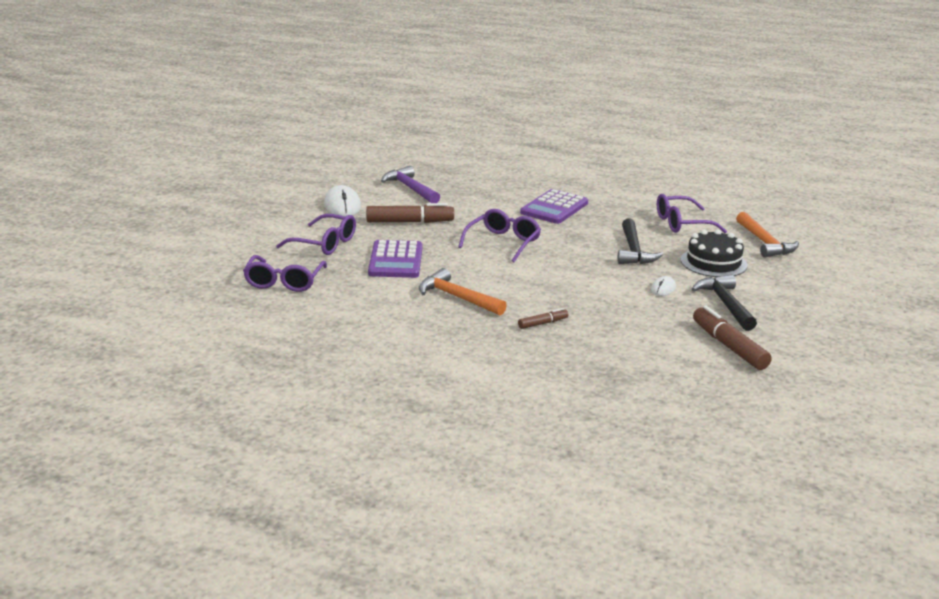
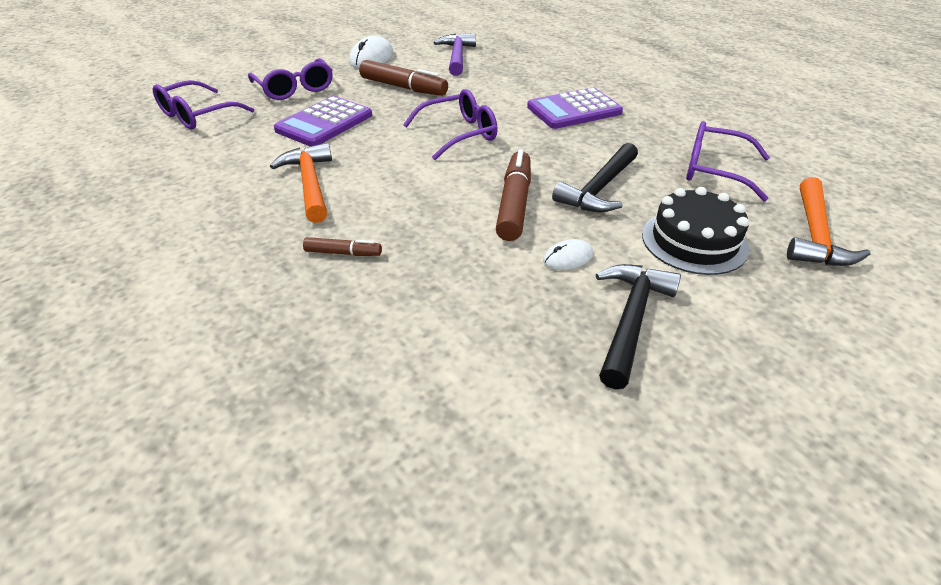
camera: 35 degrees right, 15 degrees up
brown marker [693,306,772,370] -> brown marker moved to [496,149,531,241]

